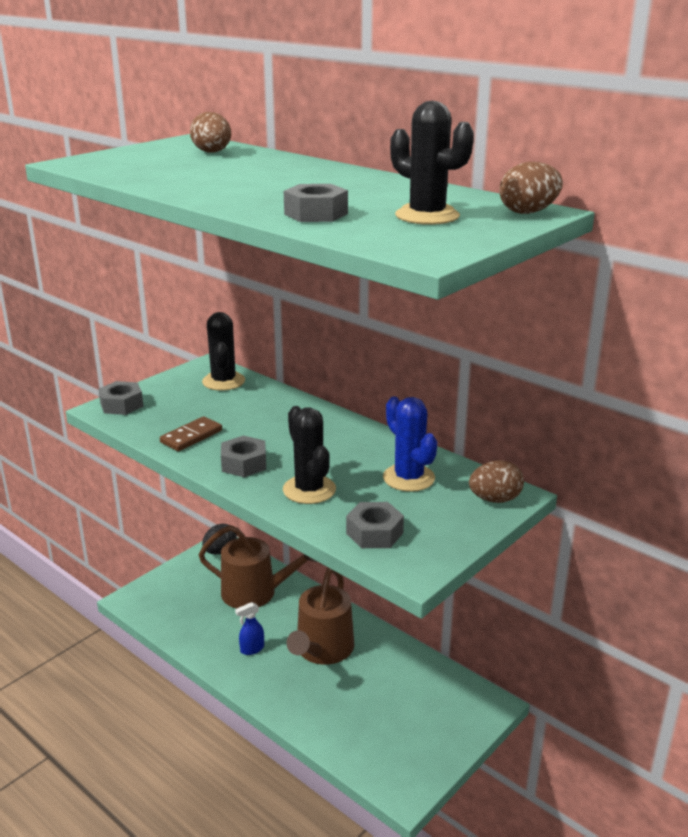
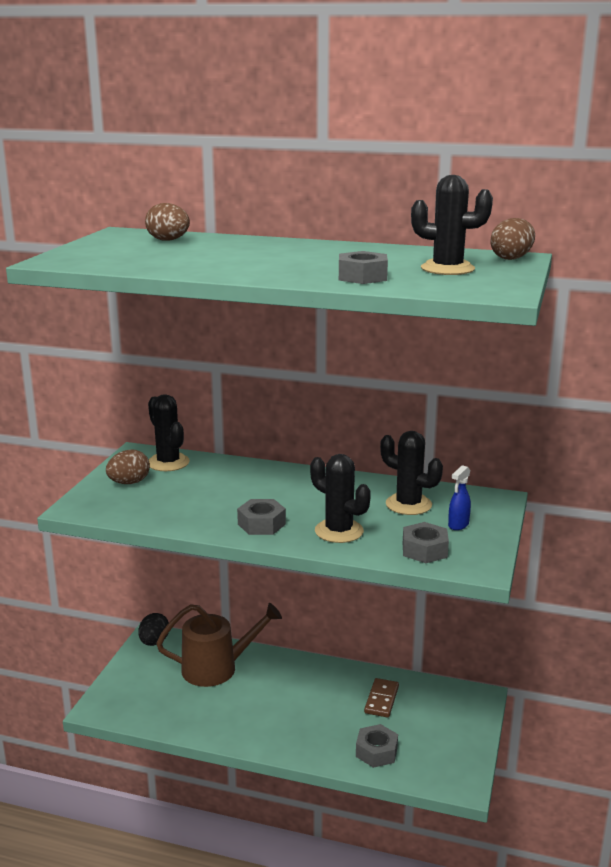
camera: 25 degrees left, 5 degrees down
grey nut [98,381,144,415] -> grey nut moved to [356,724,398,768]
brown domino [160,416,222,451] -> brown domino moved to [364,678,399,718]
blue spray bottle [235,602,264,655] -> blue spray bottle moved to [448,465,471,530]
brown watering can [286,568,354,665] -> none
blue cactus [383,397,437,492] -> black cactus [380,431,443,515]
brown egg [469,460,524,503] -> brown egg moved to [106,449,150,484]

